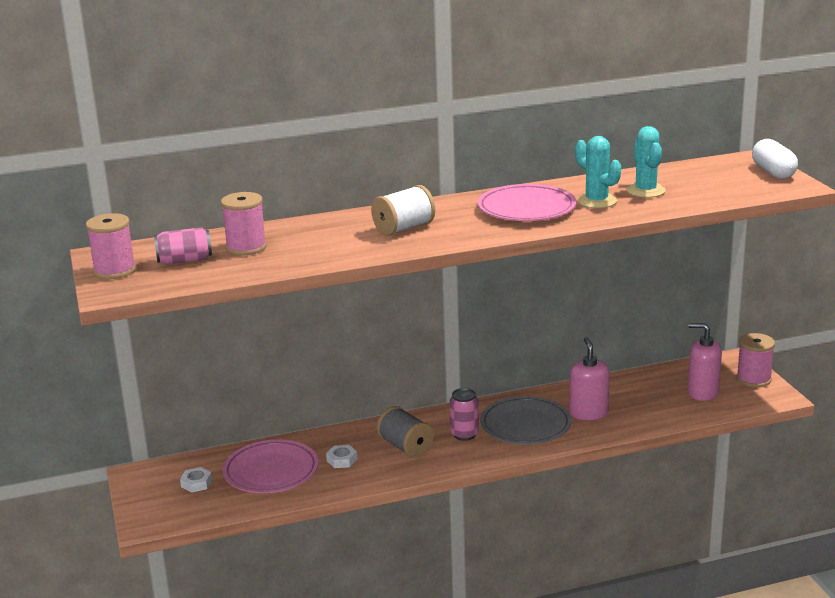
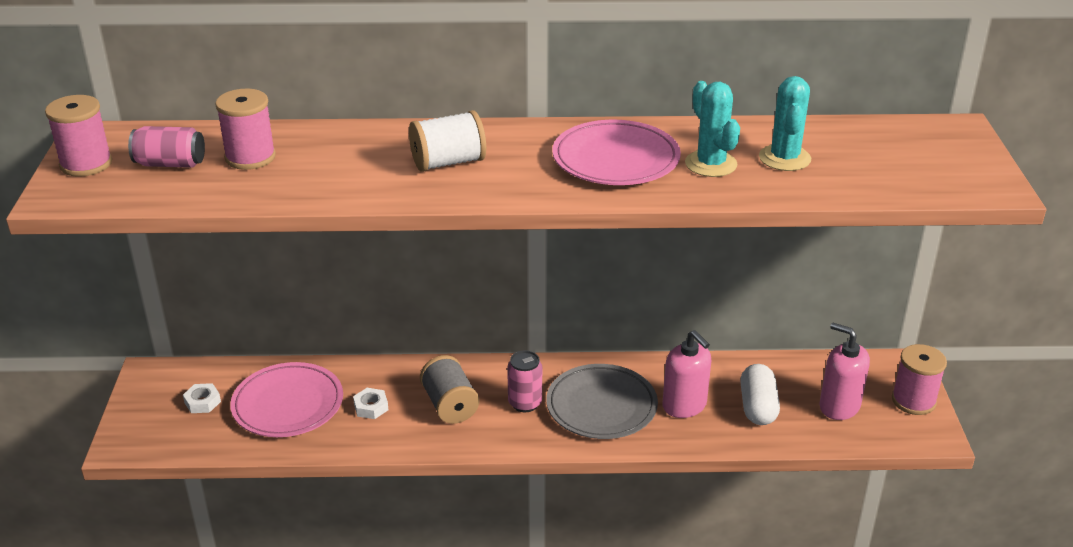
camera: 15 degrees right, 10 degrees up
pink soap dispenser [569,337,610,420] -> pink soap dispenser turned 135 degrees clockwise [663,330,711,418]
white capsule [752,139,798,179] -> white capsule moved to [740,364,780,425]

